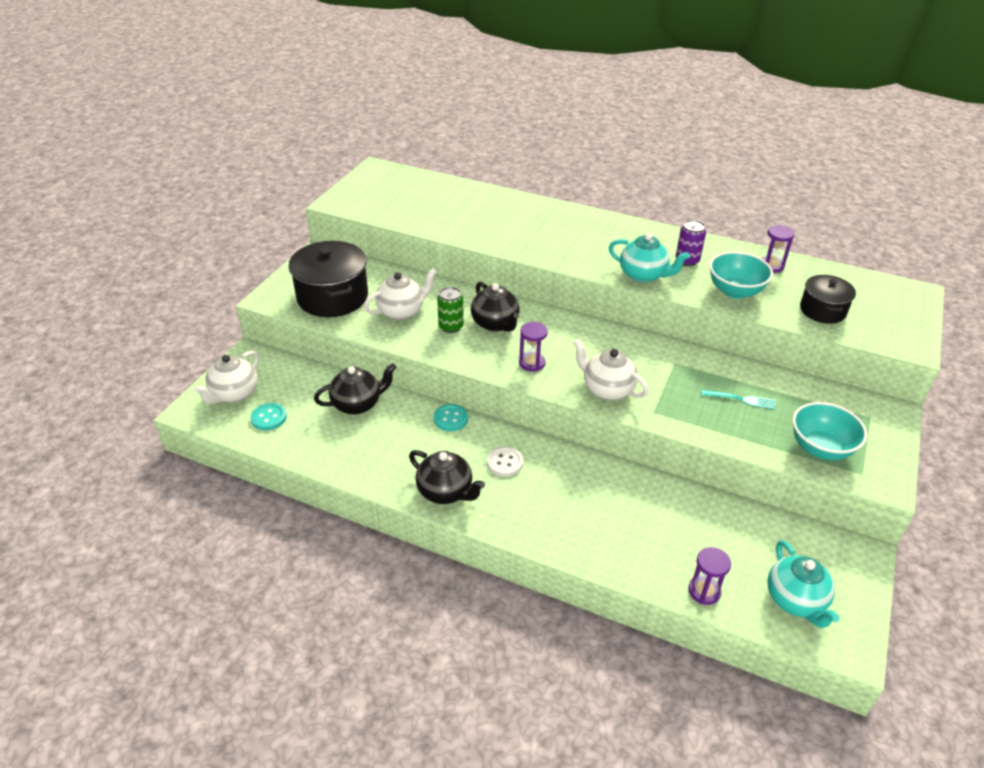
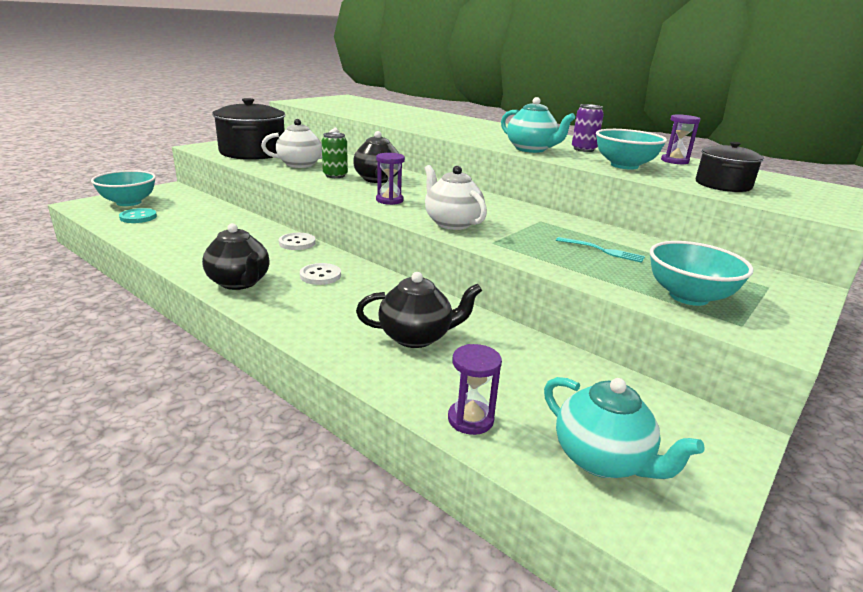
camera: 15 degrees right, 15 degrees down
white teapot [194,350,259,404] -> turquoise bowl [91,170,156,206]
black teapot [314,363,396,415] -> black teapot moved to [356,272,482,348]
turquoise button [434,404,468,431] -> white button [278,233,316,250]
turquoise teapot [767,540,840,628] -> turquoise teapot turned 45 degrees counterclockwise [544,377,705,479]

